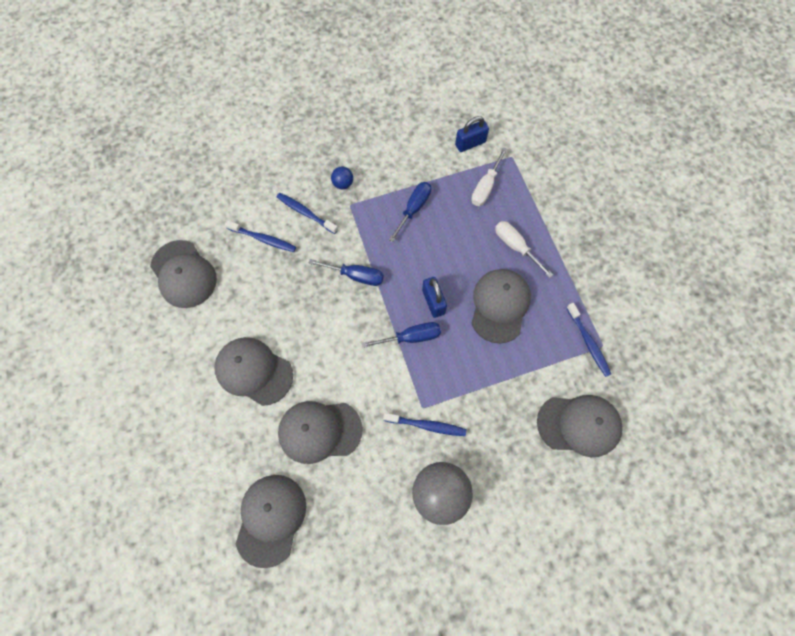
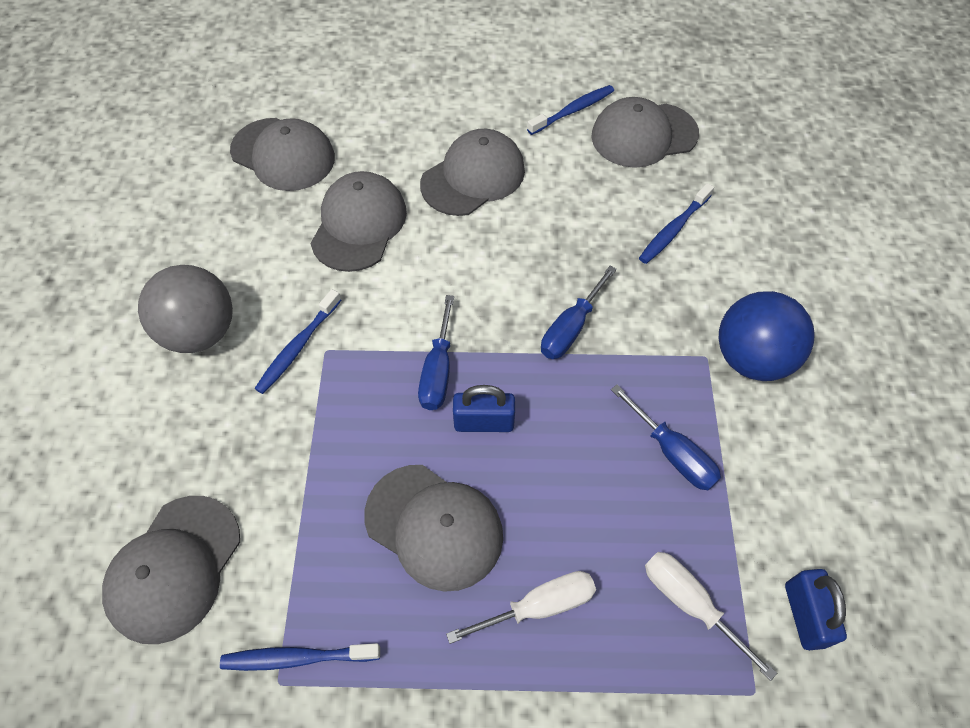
camera: 110 degrees right, 10 degrees down
blue toothbrush [277,193,338,234] -> blue toothbrush moved to [527,85,614,135]
blue ball [331,167,353,189] -> blue ball [719,291,815,381], size x2.18

